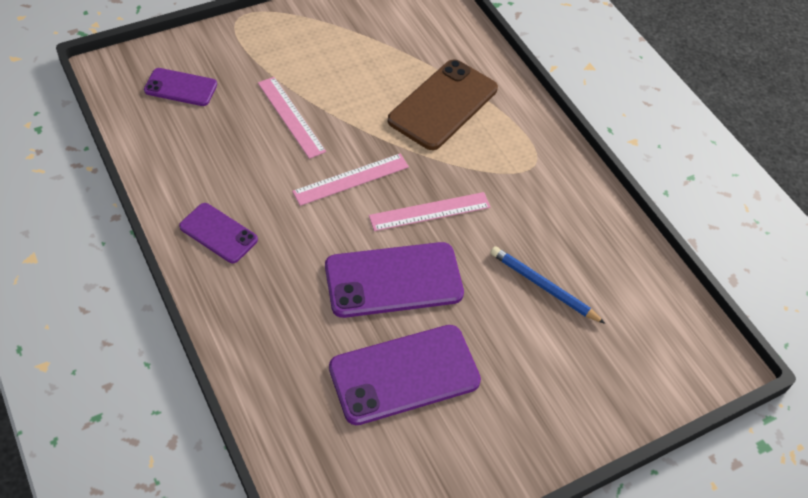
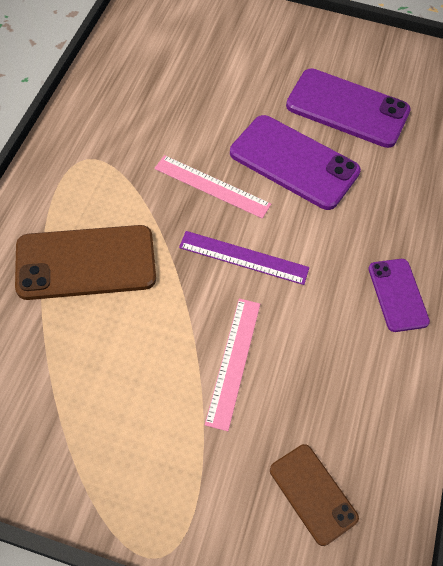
camera: 135 degrees left, 5 degrees up
purple phone [144,68,217,106] -> brown phone [270,444,359,546]
pink ruler [292,154,409,206] -> purple ruler [179,231,309,285]
blue pencil [490,246,605,324] -> none

